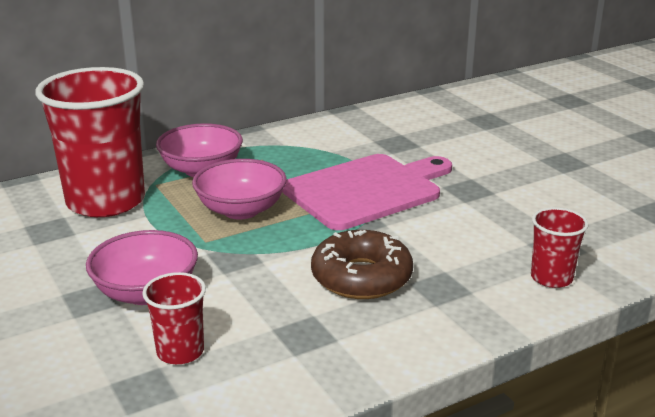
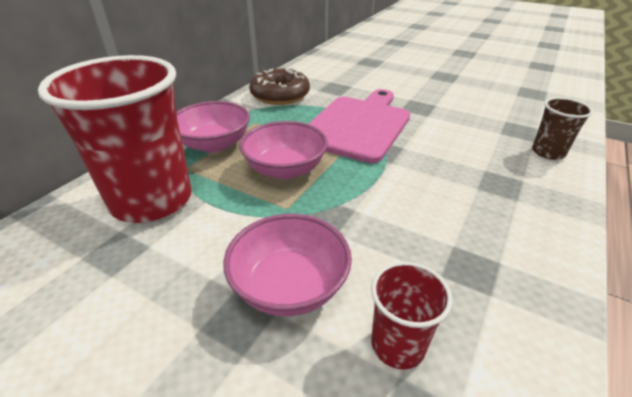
camera: 30 degrees left, 10 degrees up
brown donut [311,230,413,299] -> brown donut moved to [249,68,310,105]
red cup [531,207,589,288] -> brown cup [532,97,593,160]

